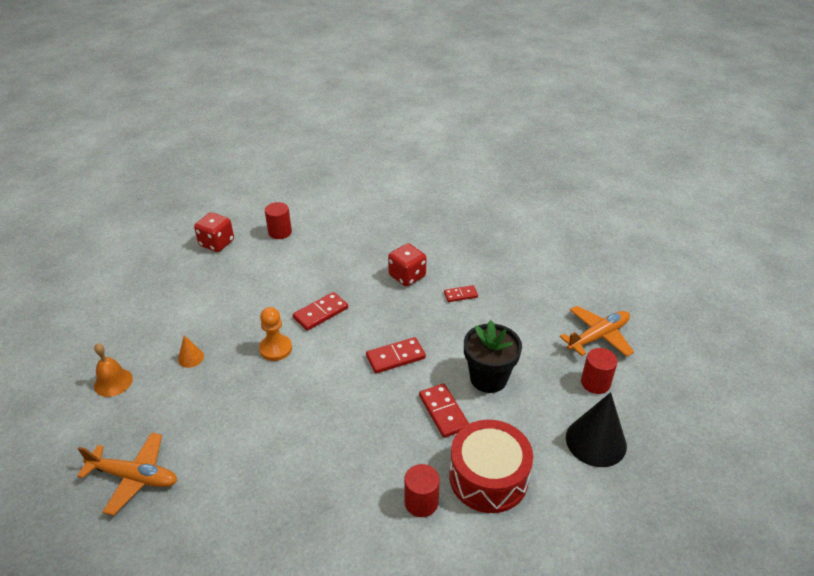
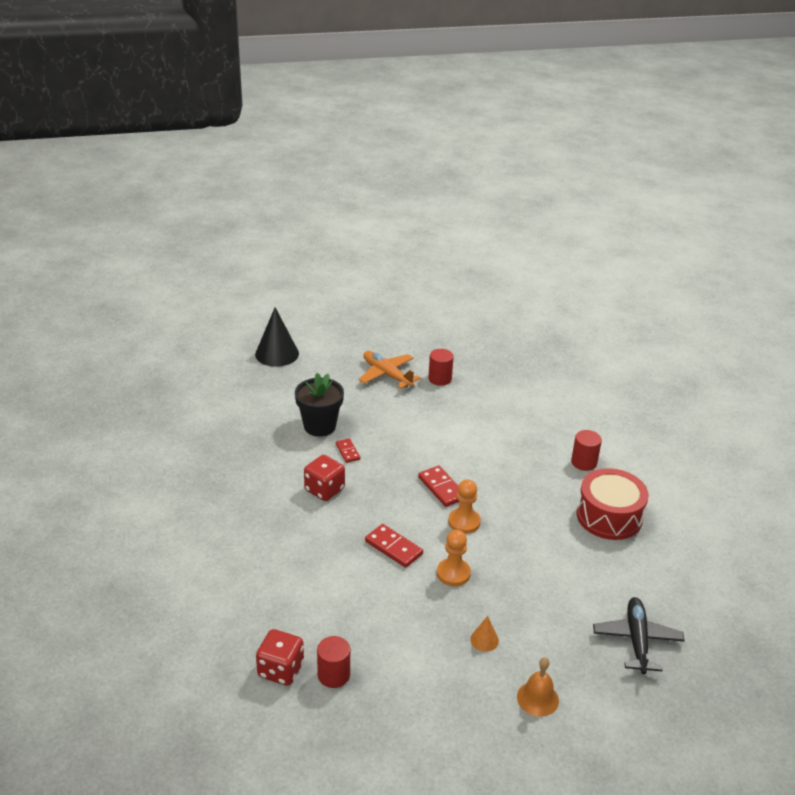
camera: 100 degrees left, 5 degrees down
orange plane [77,432,177,516] -> black plane [593,597,685,674]
red cylinder [265,202,292,239] -> red cylinder moved to [317,636,350,688]
red domino [419,383,469,438] -> none
red drum [449,420,533,513] -> red drum moved to [577,468,649,540]
black flower pot [464,320,522,393] -> black flower pot moved to [295,373,344,437]
black cone [566,392,627,467] -> black cone moved to [255,307,299,367]
none -> orange pawn [448,479,481,534]

